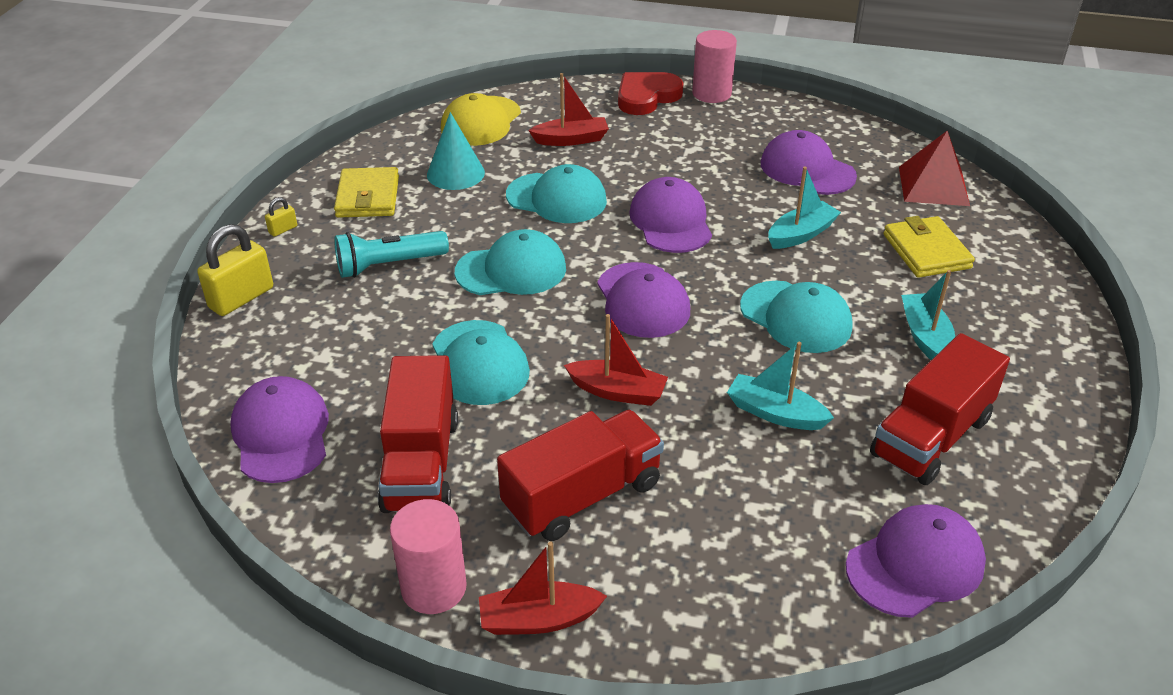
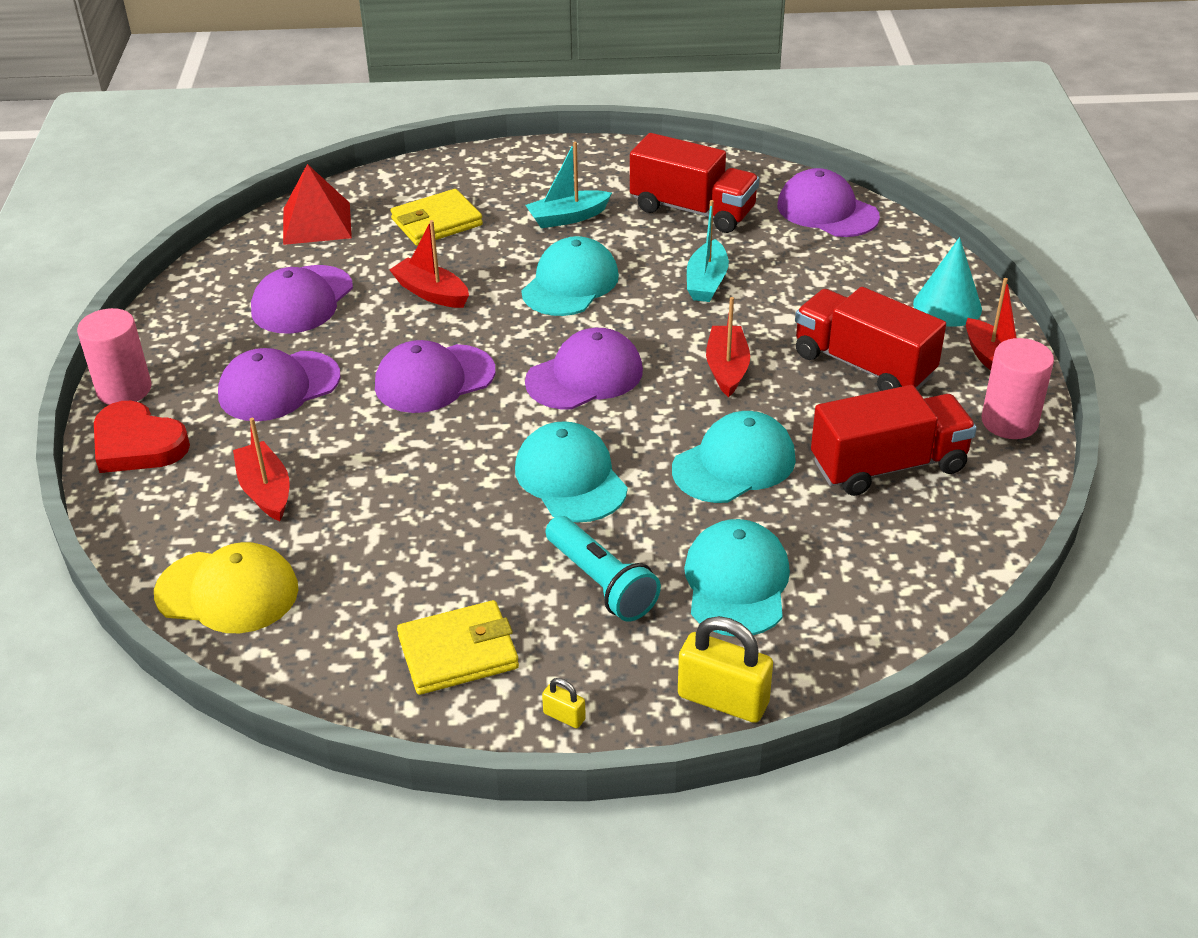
camera: 105 degrees left, 0 degrees up
purple cap [230,376,329,483] -> purple cap moved to [218,348,340,421]
turquoise cone [427,112,485,190] -> turquoise cone moved to [913,237,982,327]
turquoise cap [506,164,607,223] -> turquoise cap moved to [684,519,790,637]
turquoise boat [768,167,841,249] -> red boat [389,220,469,308]

